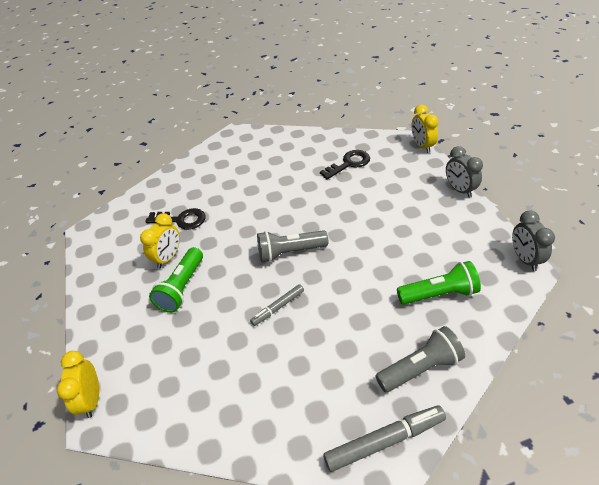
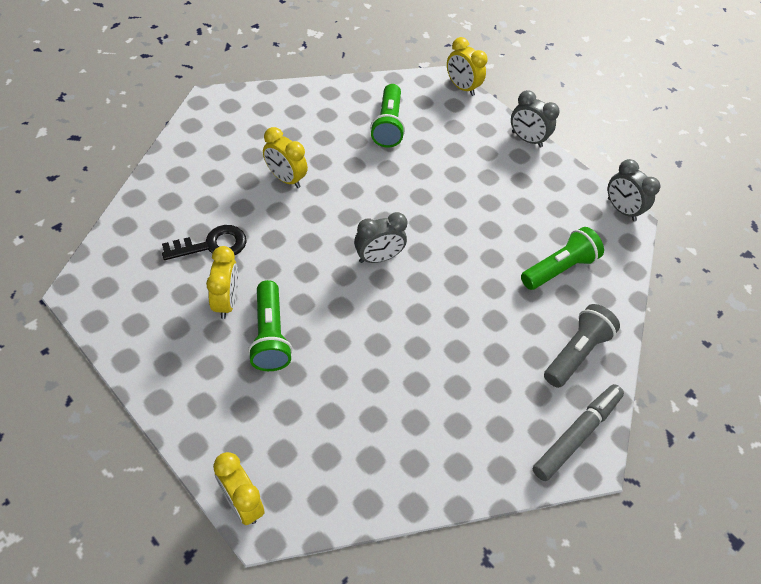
camera: 35 degrees left, 10 degrees up
grey marker [250,284,304,326] -> none
grey flashlight [257,230,328,262] -> grey clock [354,212,407,263]
black key [320,150,370,180] -> green flashlight [370,84,405,148]
none -> yellow clock [263,127,308,188]

